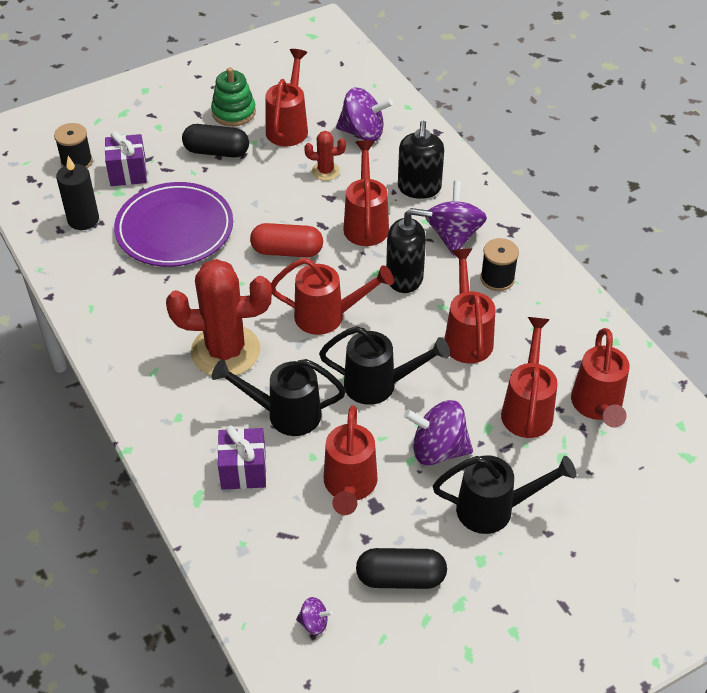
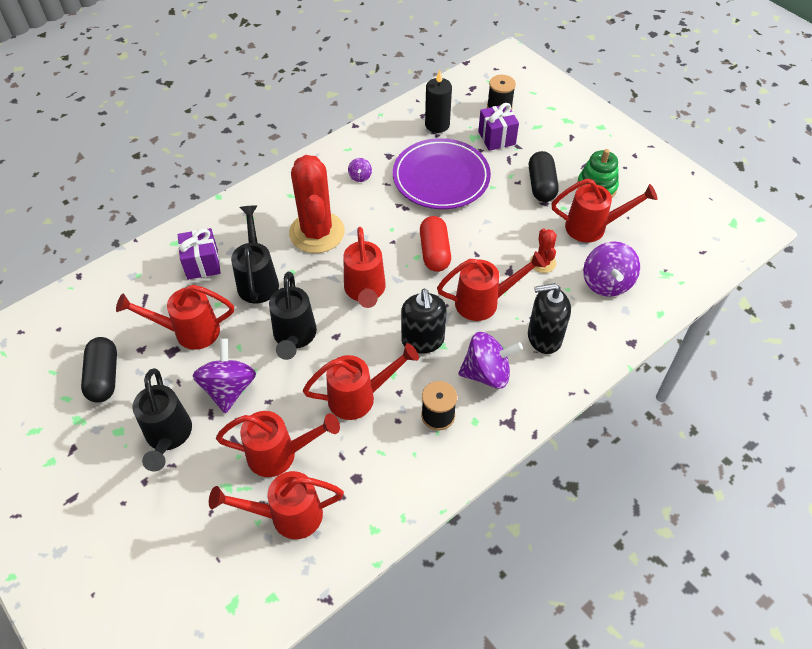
camera: 80 degrees right, 5 degrees up
purple spinning top [296,597,333,635] -> purple spinning top moved to [348,158,372,182]

